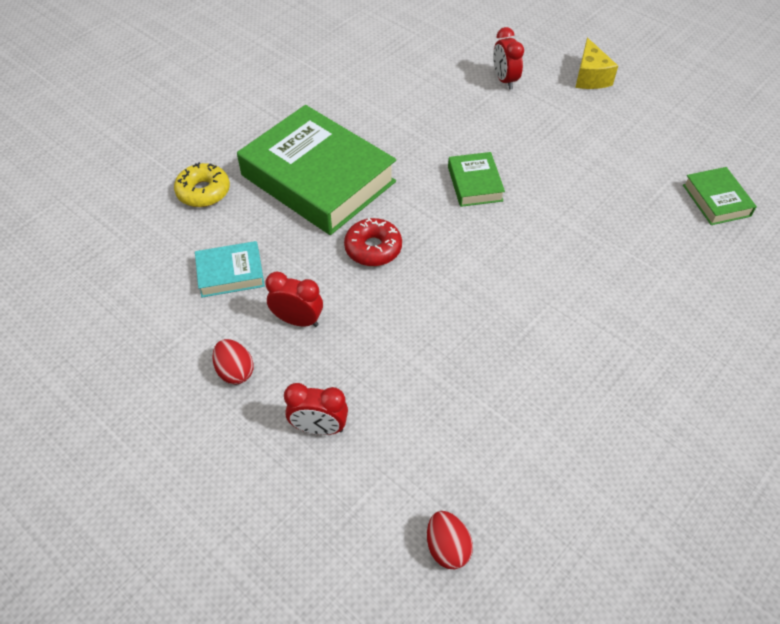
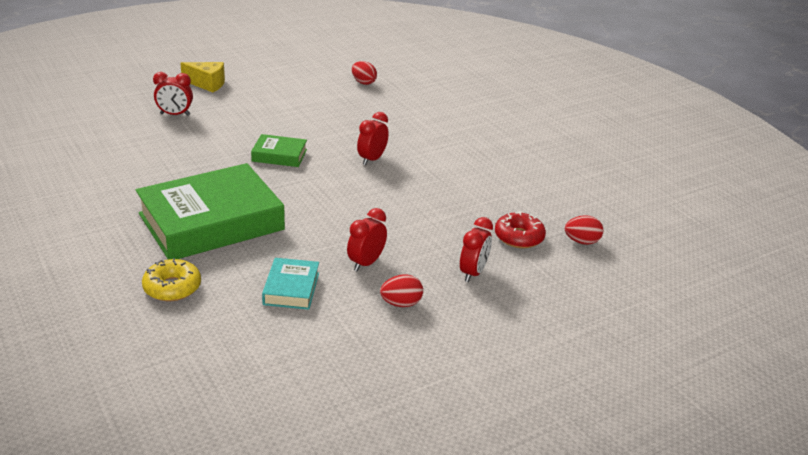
camera: 75 degrees left, 20 degrees down
red donut [344,218,402,266] -> red donut moved to [495,211,546,248]
green book [683,167,757,225] -> red egg [352,61,377,85]
none -> red clock [357,112,389,165]

